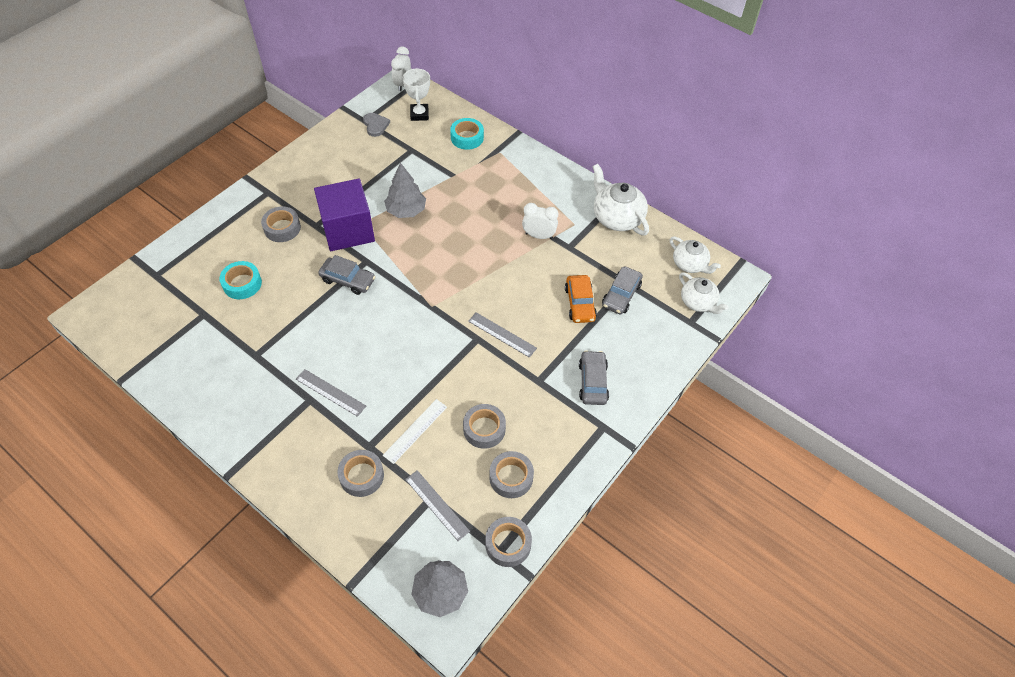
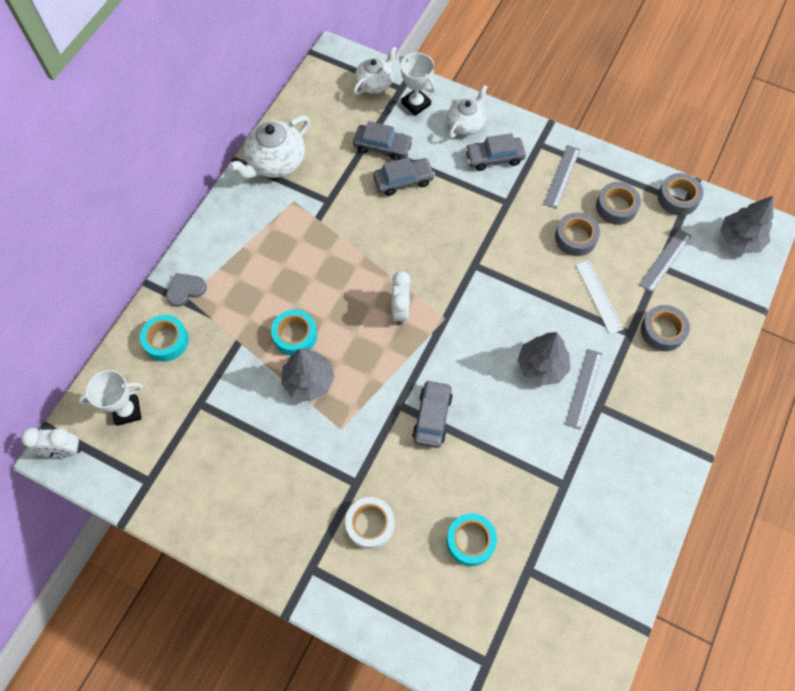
camera: 100 degrees left, 10 degrees up
grey tape [261,206,301,242] -> white tape [345,497,395,549]
purple cube [314,178,375,251] -> none
grey heart [363,113,390,137] -> grey heart moved to [166,273,207,307]
white ruler [383,399,447,464] -> white ruler turned 45 degrees clockwise [576,260,623,334]
grey ruler [468,312,537,358] -> grey ruler moved to [543,145,580,209]
white clock [522,203,558,239] -> white clock moved to [391,271,411,325]
orange car [565,275,597,323] -> grey car [373,157,435,196]
white teapot [670,237,721,274] -> white teapot moved to [447,85,487,138]
none -> turquoise tape [271,309,317,356]
none -> white trophy [399,53,435,116]
none -> grey tree [517,332,570,386]

